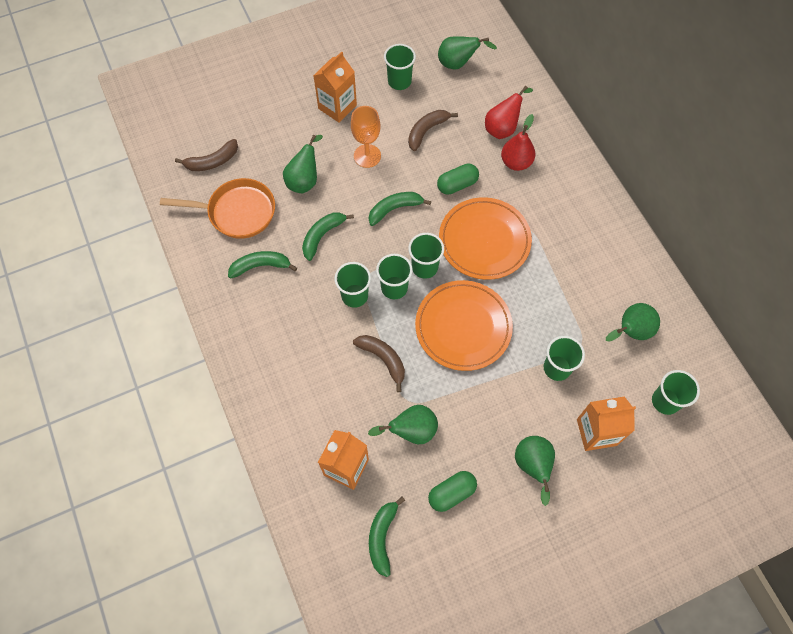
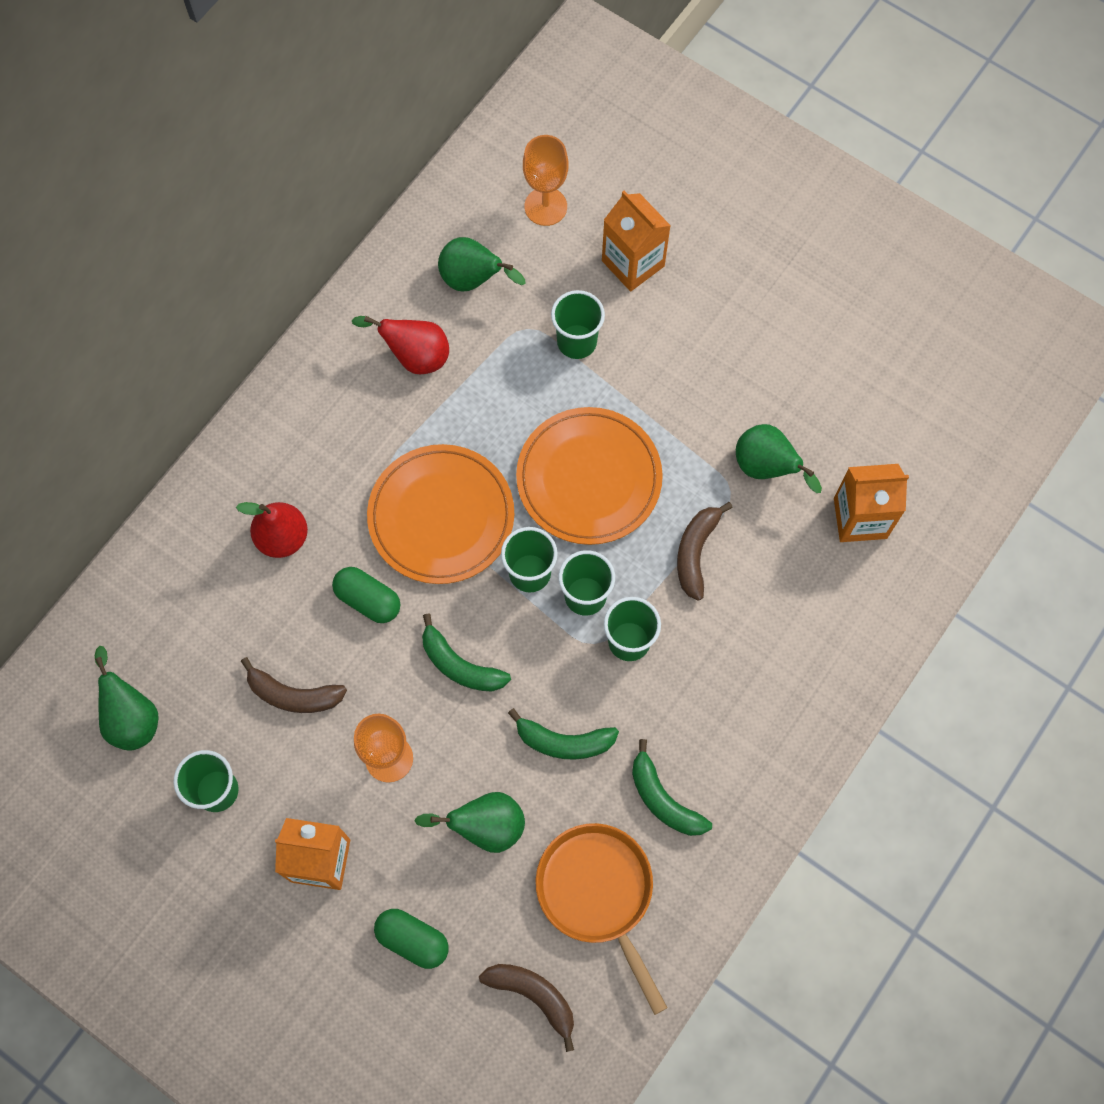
camera: 120 degrees left, 5 degrees up
green banana [369,497,405,577] -> none
green capsule [428,471,477,512] -> green capsule moved to [374,909,449,969]
red pear [485,86,533,139] -> red pear moved to [352,316,449,375]
green pear [515,436,555,506] -> none
green cup [652,370,700,415] -> orange goblet [523,135,569,226]

